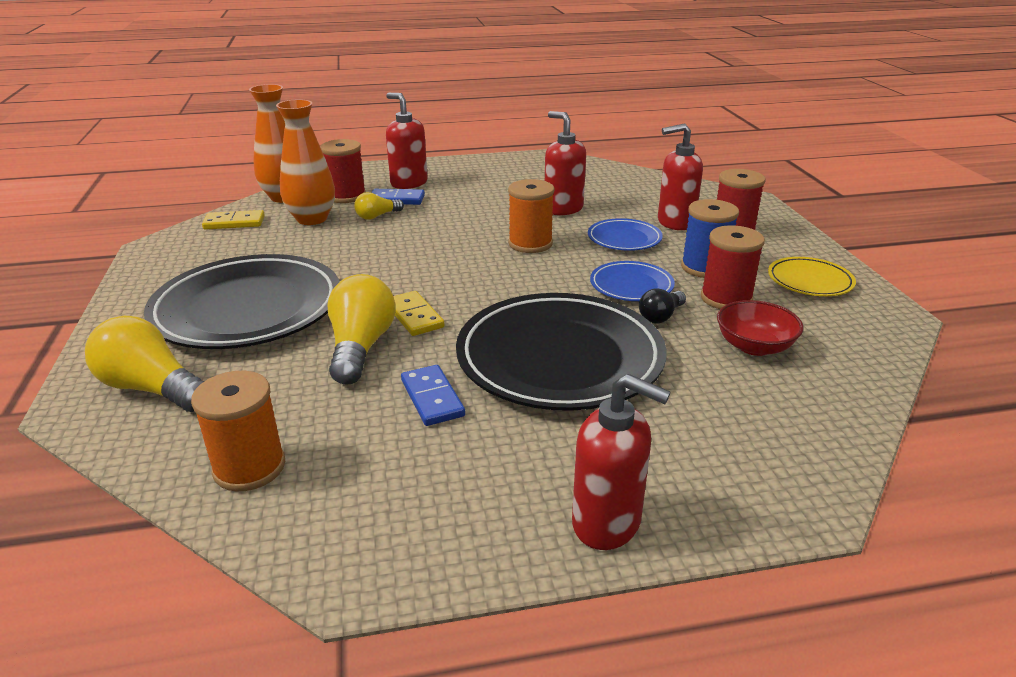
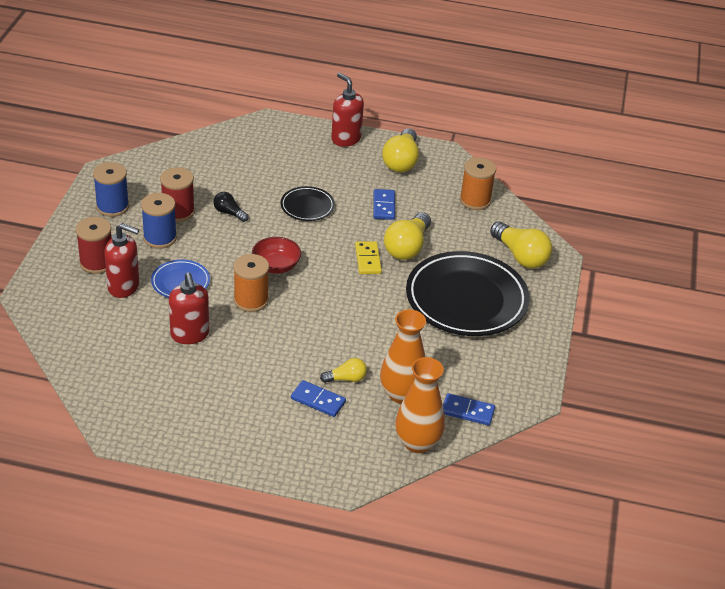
camera: 160 degrees left, 10 degrees up
yellow domino [202,210,265,230] -> blue domino [443,393,495,426]
red spool [320,139,366,203] -> none
red soap dispenser [386,93,428,189] -> none
black plate [456,293,667,411] -> black plate [281,186,335,221], size x0.47
blue plate [590,261,675,301] -> none
black light bulb [639,289,686,324] -> black light bulb turned 120 degrees counterclockwise [213,192,249,222]
red bowl [717,300,804,356] -> red bowl moved to [252,237,301,274]
yellow plate [768,257,856,296] -> blue spool [93,162,129,217]
none -> yellow light bulb [382,128,419,172]

